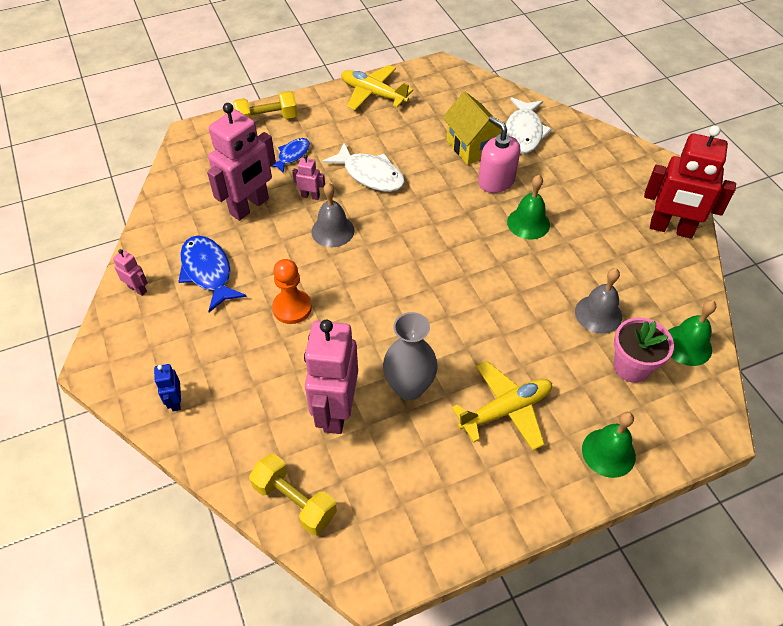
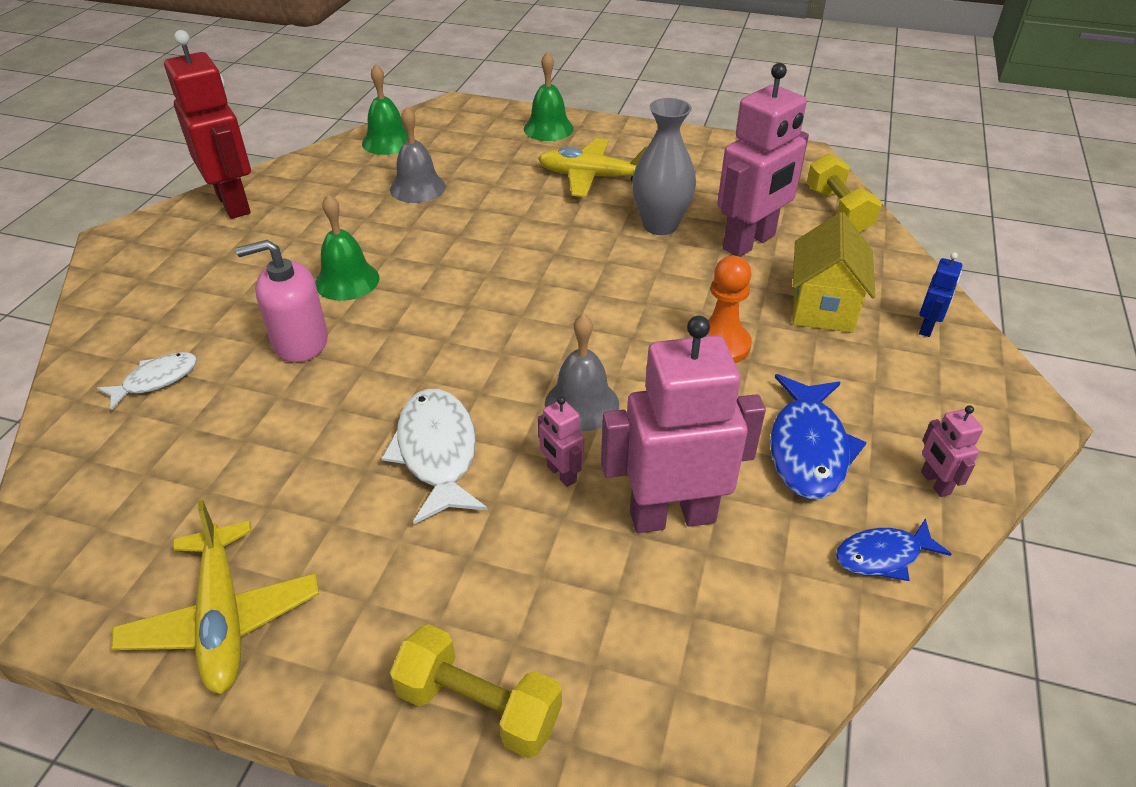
camera: 140 degrees left, 10 degrees down
blue fish [272,138,310,174] -> blue fish moved to [836,518,952,581]
yellow house [443,91,502,165] -> yellow house moved to [793,212,876,333]
pink soap dispenser [478,116,520,193] -> pink soap dispenser turned 75 degrees clockwise [236,240,328,363]
white fish [506,97,552,154] -> white fish [97,352,197,410], size x0.60
pink flower pot [613,317,674,383] -> none

